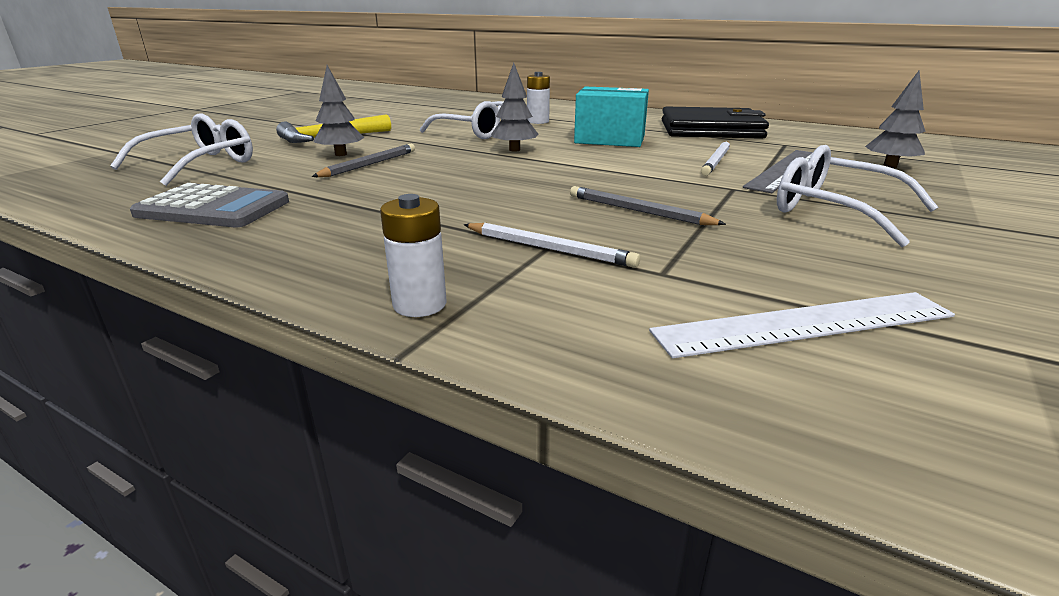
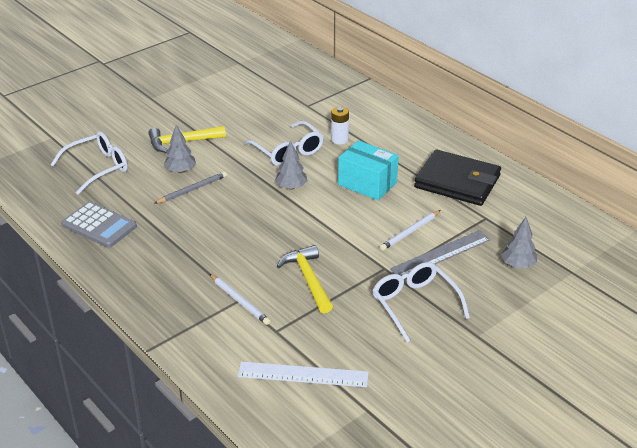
camera: 20 degrees right, 10 degrees up
white battery [380,194,446,317] -> none
grey pencil [570,186,726,225] -> yellow hammer [277,245,333,313]

